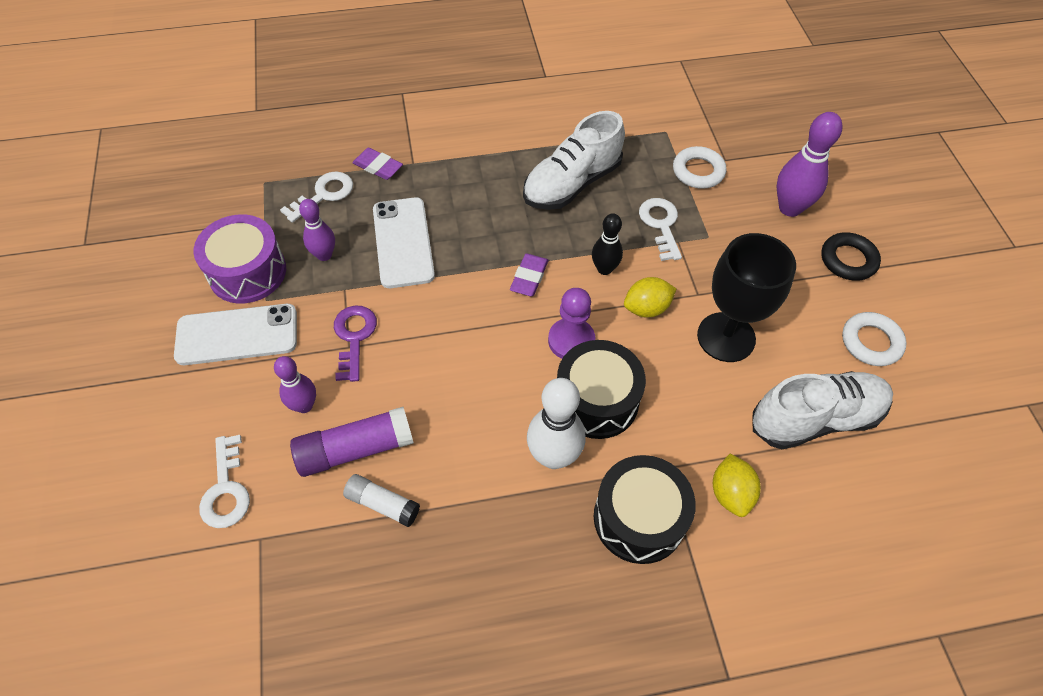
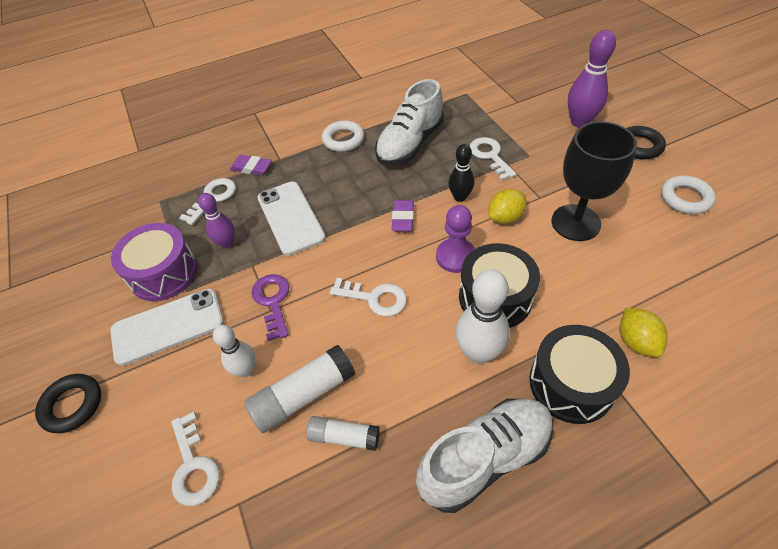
camera: 10 degrees left, 5 degrees down
purple bowling pin [274,356,316,413] -> white bowling pin [213,325,256,377]
purple glue stick [290,407,414,477] -> white glue stick [244,345,356,433]
white ring [673,146,727,189] -> white ring moved to [322,120,364,152]
white shoe [753,371,893,449] -> white shoe moved to [416,399,554,513]
none -> black ring [35,374,101,433]
none -> white key [330,278,407,317]

